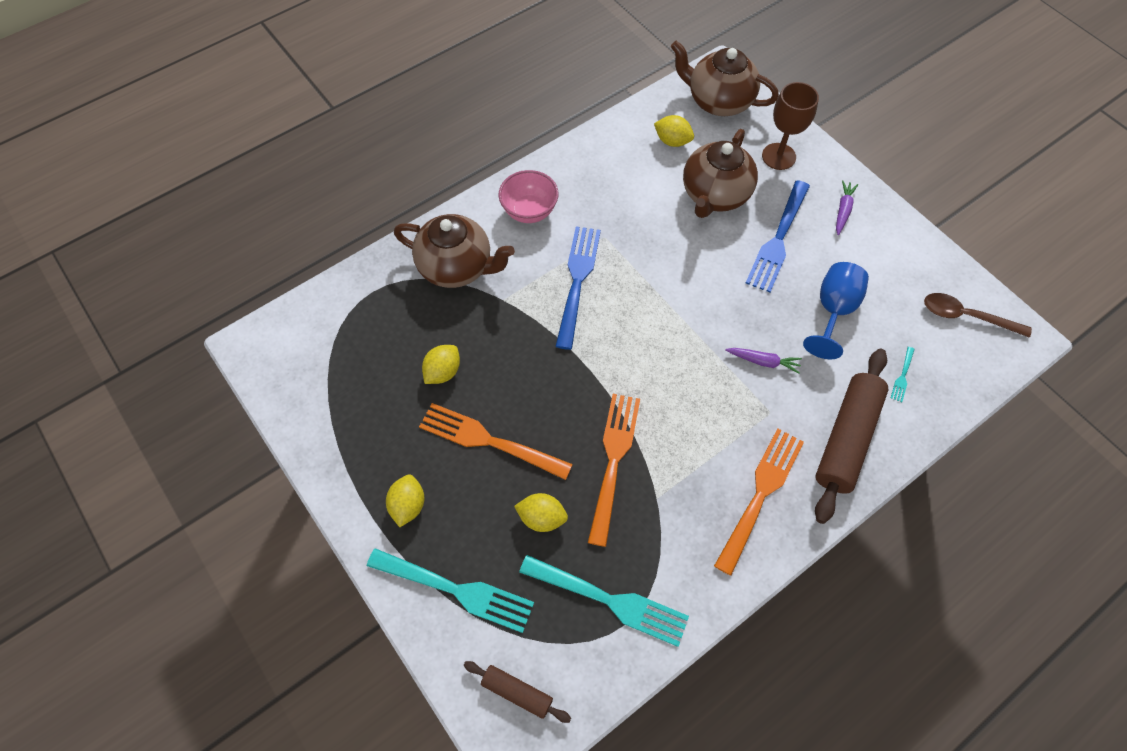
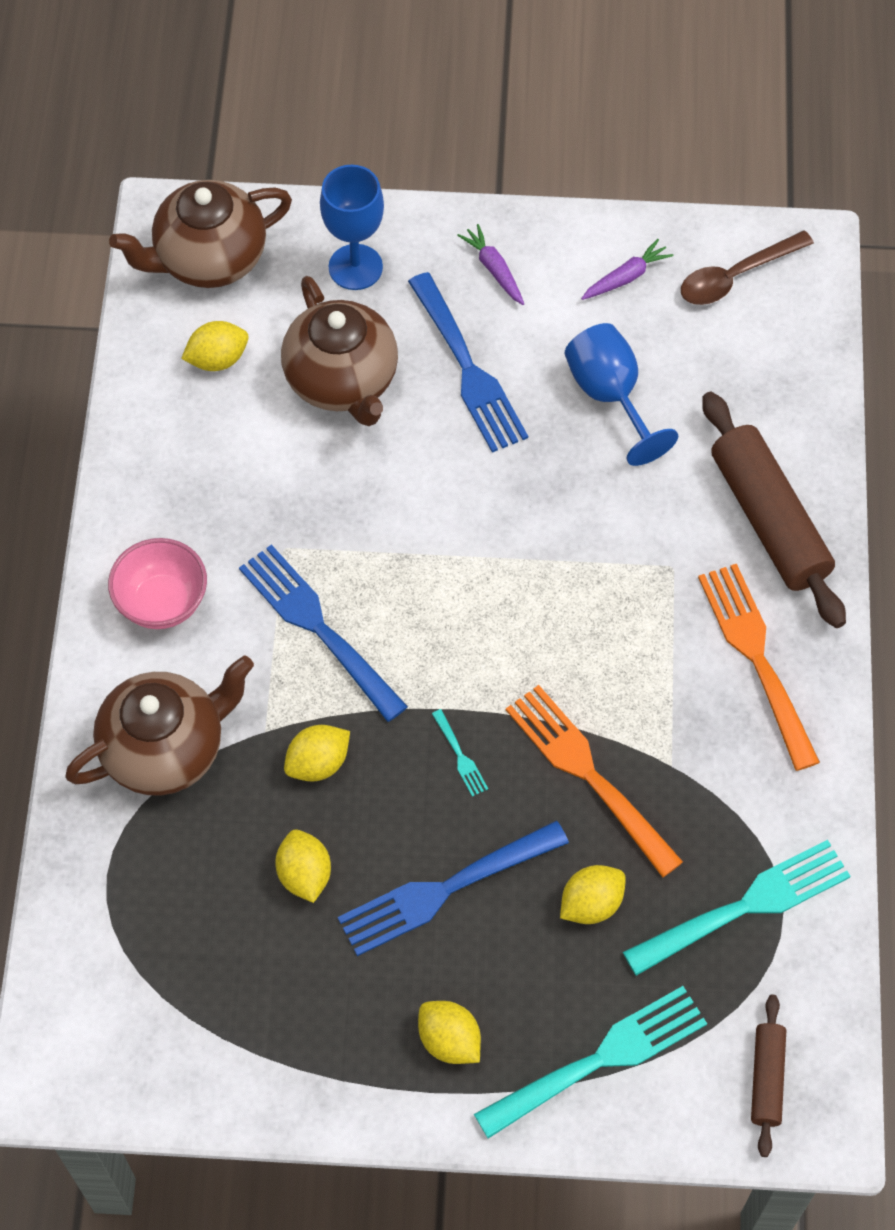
camera: 50 degrees left, 0 degrees up
orange fork [419,403,573,480] -> blue fork [338,821,569,956]
brown rolling pin [464,661,571,723] -> brown rolling pin turned 60 degrees counterclockwise [751,994,786,1157]
purple carrot [725,348,802,374] -> purple carrot moved to [581,239,673,300]
brown goblet [762,82,819,170] -> blue goblet [320,165,384,290]
turquoise fork [891,347,915,402] -> turquoise fork moved to [432,709,488,797]
none -> yellow lemon [284,725,350,782]

